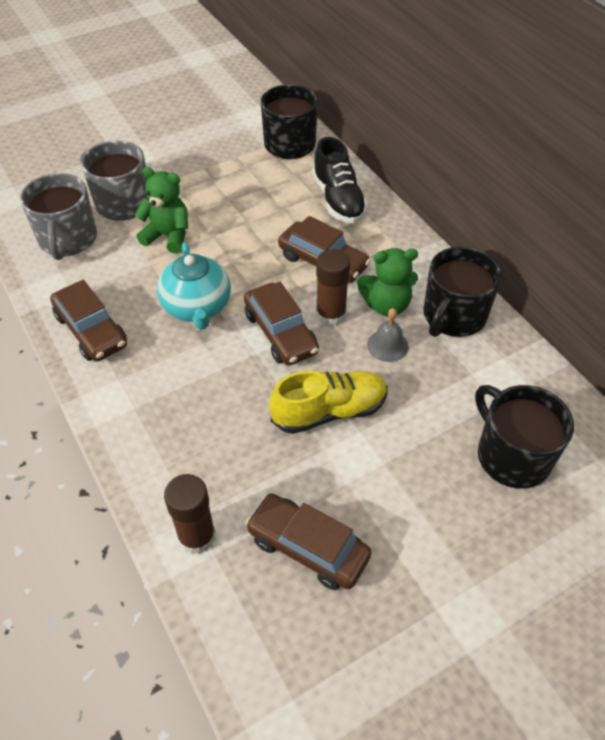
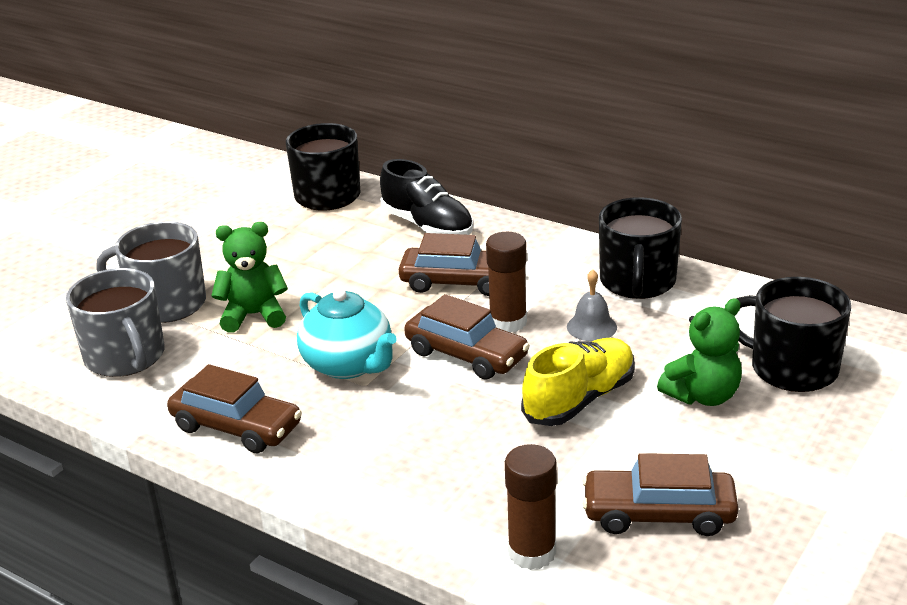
camera: 25 degrees left, 20 degrees down
green teddy bear [357,248,418,317] -> green teddy bear moved to [657,298,742,406]

